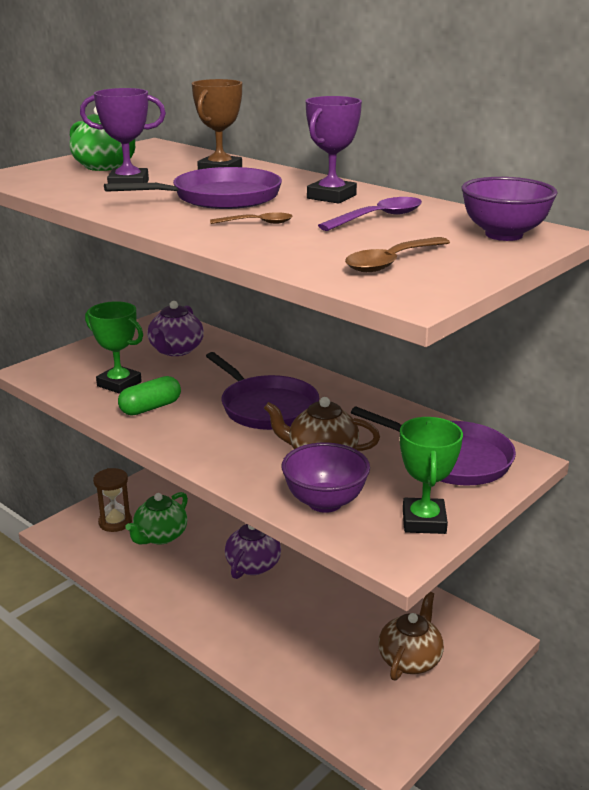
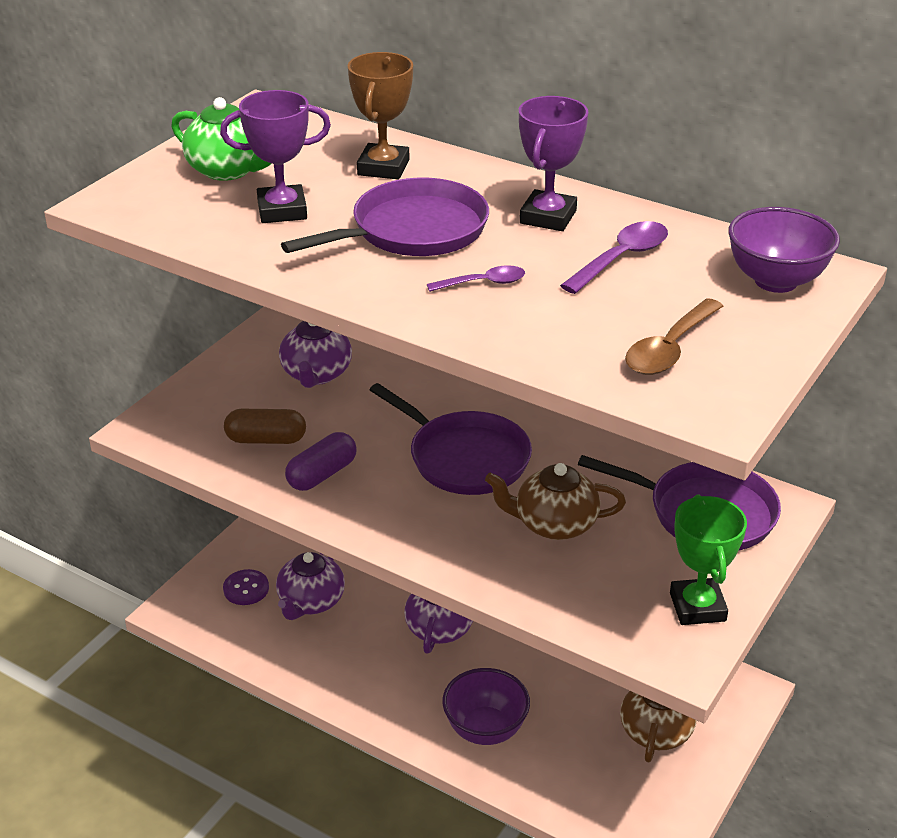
camera: 10 degrees left, 10 degrees up
green trophy [85,301,143,394] -> brown capsule [224,409,306,444]
brown hourglass [93,468,132,532] -> purple button [223,569,269,605]
green capsule [118,376,181,416] -> purple capsule [285,432,356,491]
green teapot [125,492,188,544] -> purple teapot [276,552,345,620]
brown spoon [210,212,293,224] -> purple spoon [427,265,525,292]
purple bowl [282,443,370,513] -> purple bowl moved to [442,668,530,745]

